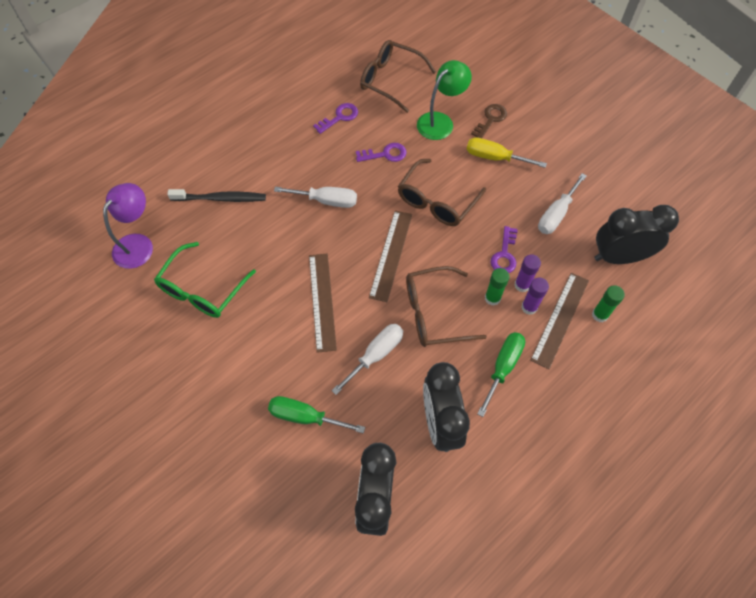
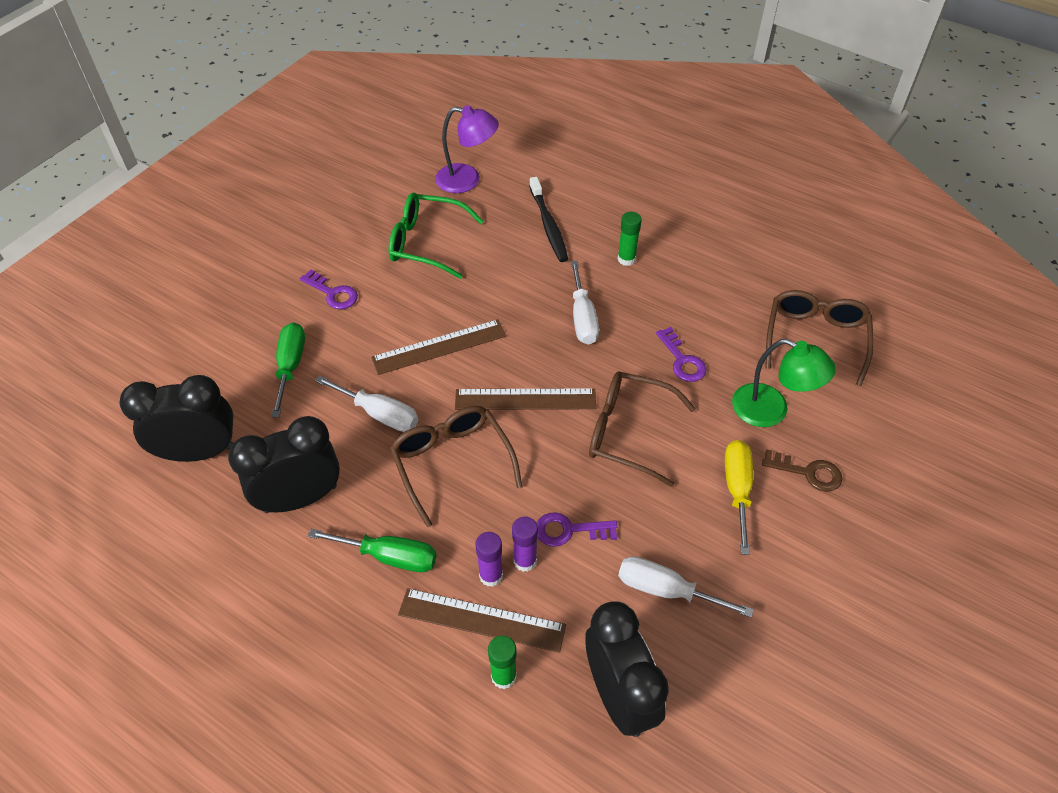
camera: 75 degrees right, 10 degrees down
purple key [313,103,358,134] -> purple key moved to [300,270,358,309]
green glue stick [485,268,509,306] -> green glue stick moved to [618,212,642,266]

